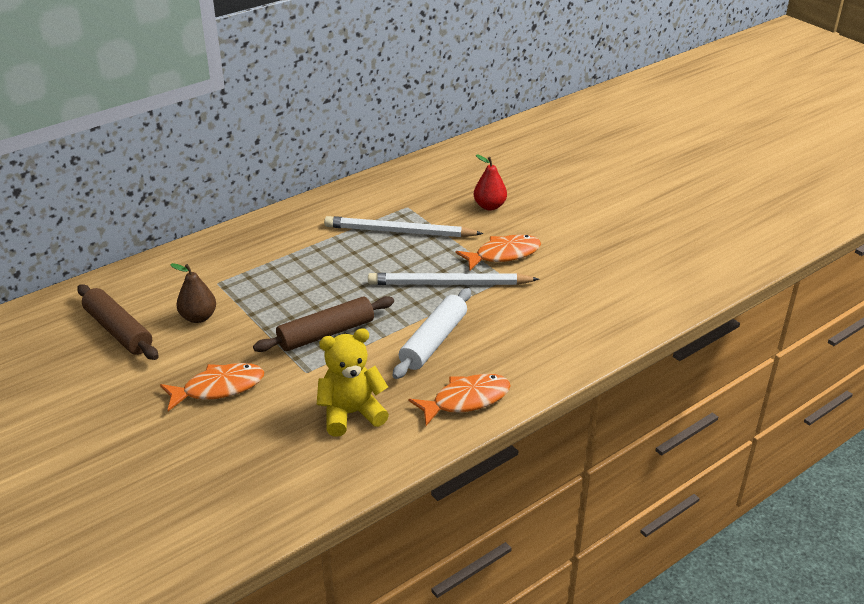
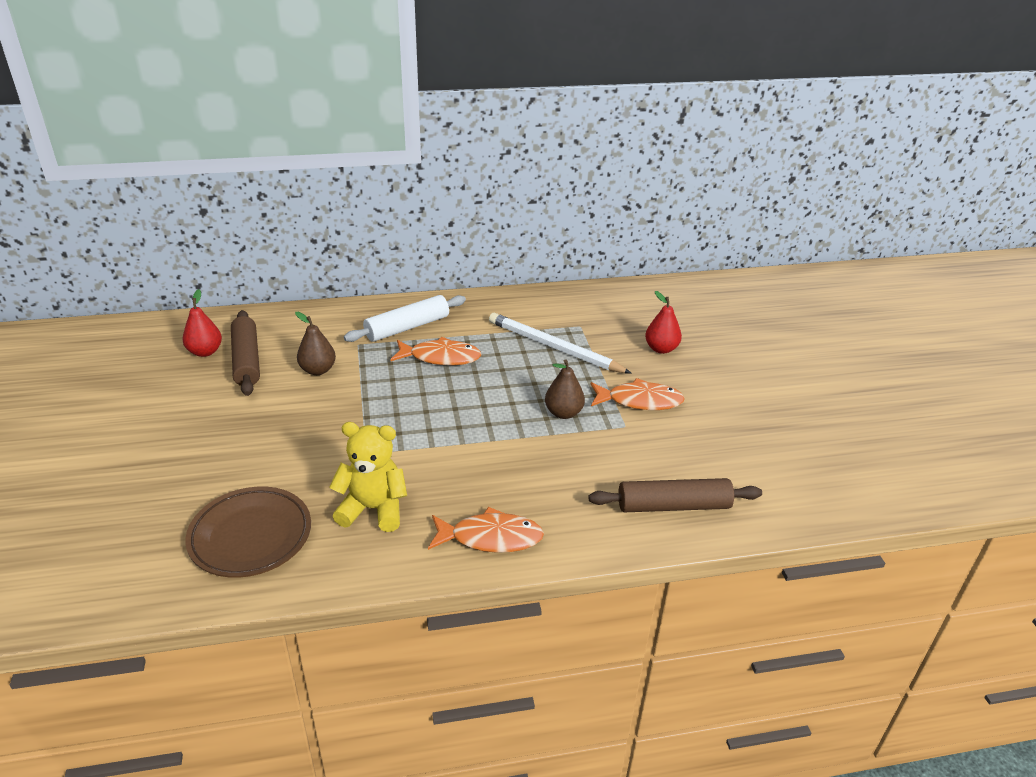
camera: 25 degrees right, 0 degrees up
orange fish [160,363,264,411] -> orange fish moved to [390,337,482,365]
brown rolling pin [253,296,394,352] -> brown rolling pin moved to [589,478,762,512]
white pencil [368,273,540,285] -> brown pear [545,359,585,419]
white rolling pin [393,288,471,379] -> white rolling pin moved to [344,295,466,342]
none -> red pear [182,289,222,357]
none -> brown plate [185,486,311,578]

